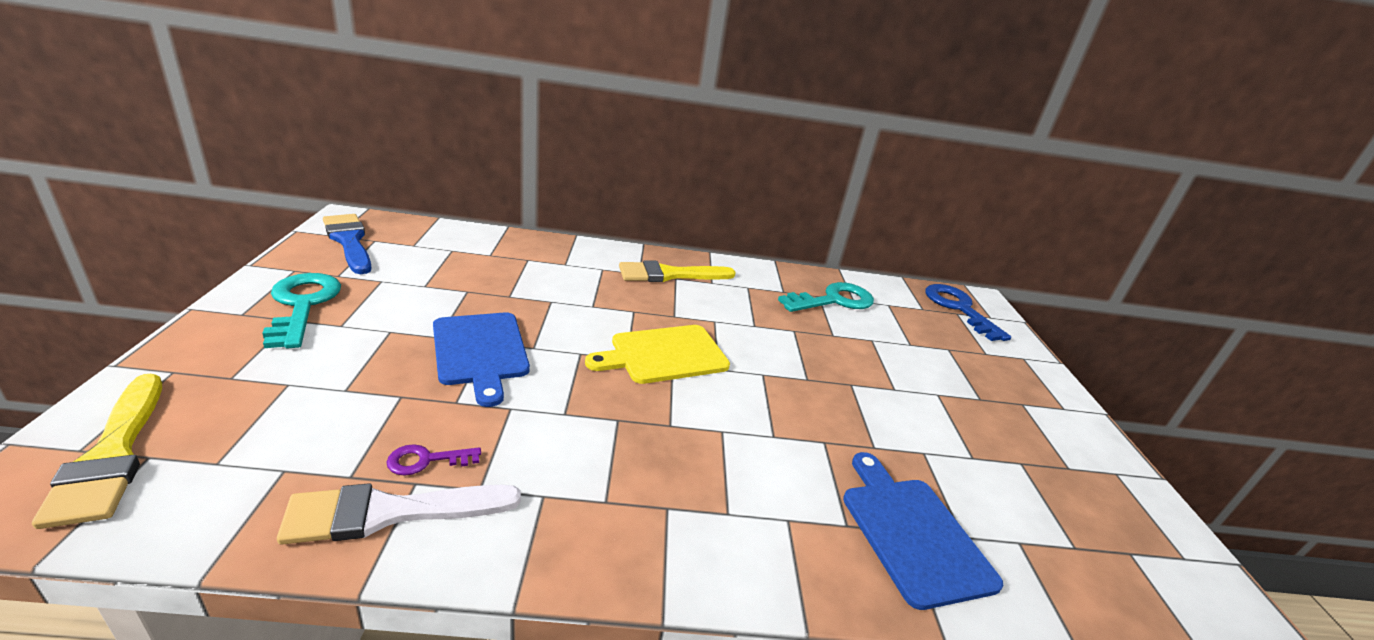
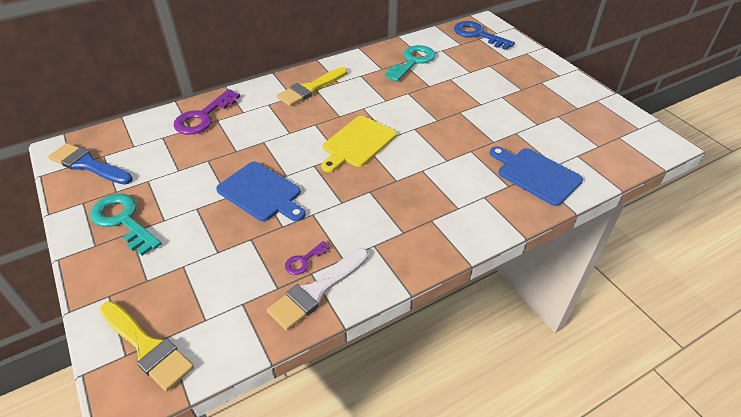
camera: 25 degrees left, 15 degrees up
none -> purple key [174,89,240,135]

